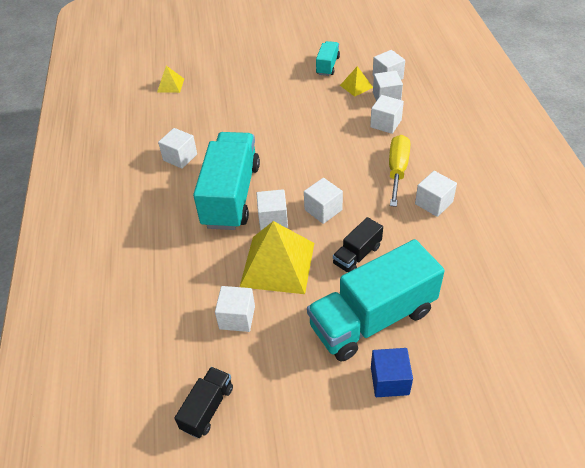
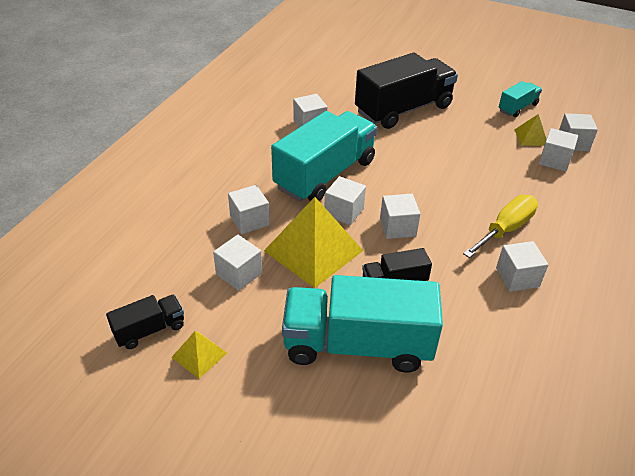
camera: 30 degrees right, 5 degrees down
yellow pyramid [157,66,184,93] -> yellow pyramid moved to [171,331,227,379]
white cube [370,95,404,134] -> white cube moved to [228,185,270,234]
blue cube [371,348,413,397] -> none
none -> black truck [355,53,458,129]

